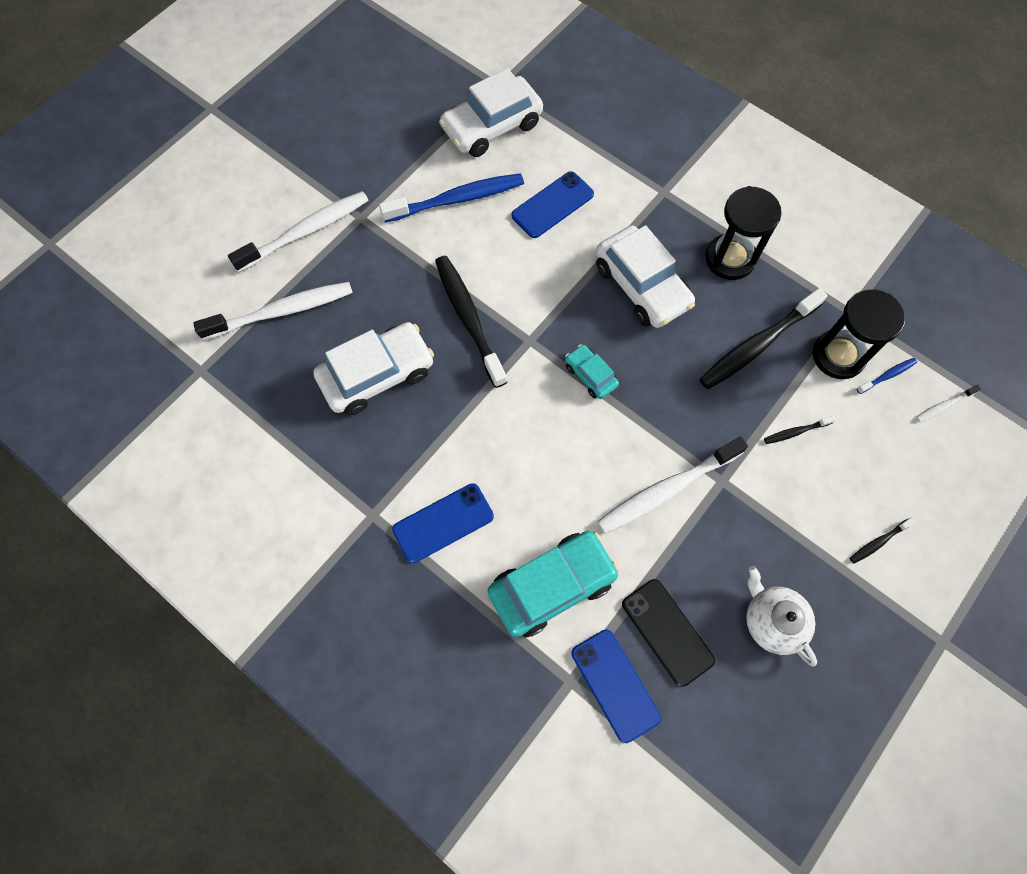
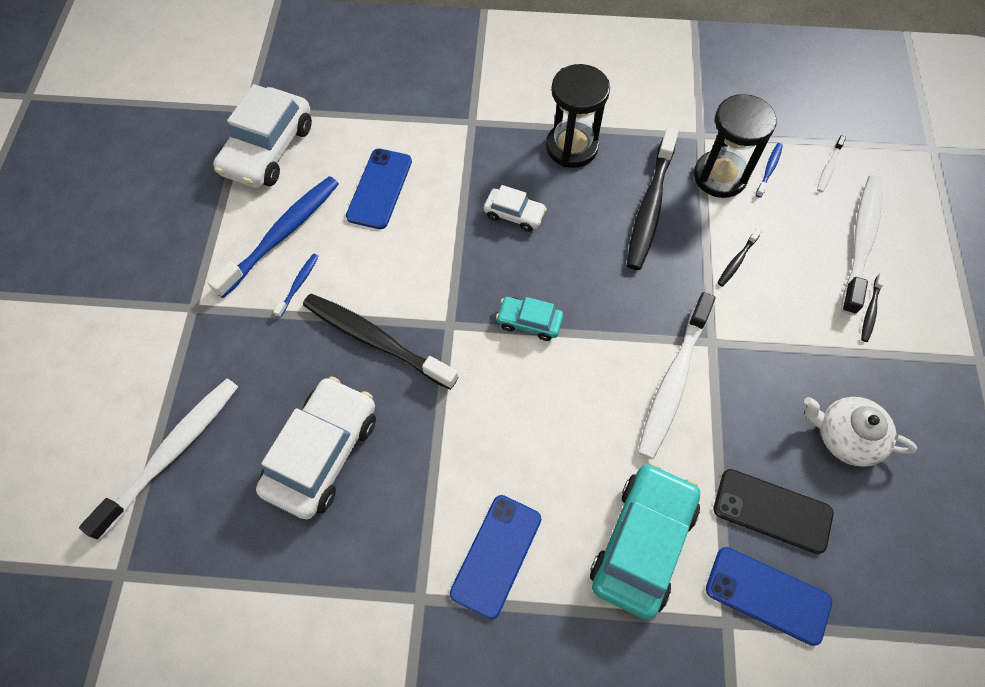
camera: 35 degrees left, 5 degrees down
white toothbrush [228,191,369,272] -> white toothbrush moved to [841,175,883,315]
white car [596,225,695,328] -> white car [484,185,547,232], size x0.51
none -> blue toothbrush [273,253,319,318]

